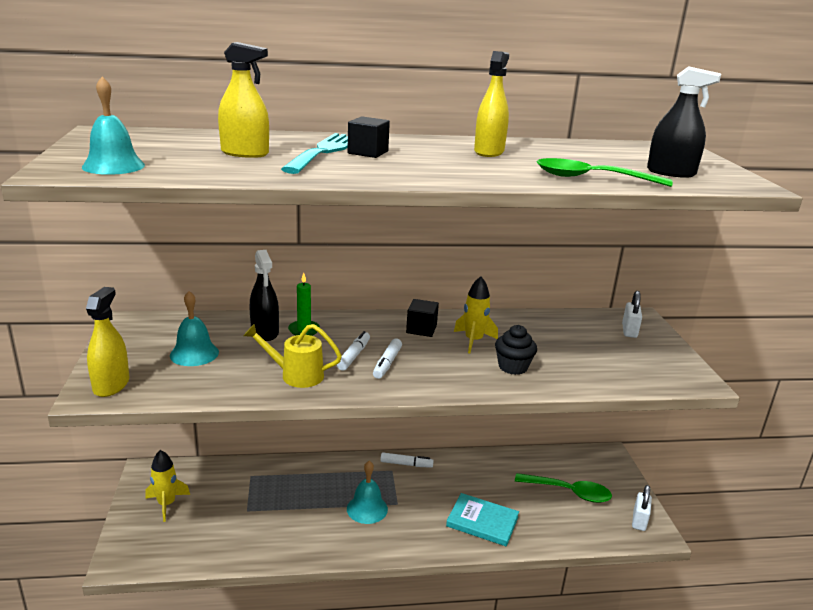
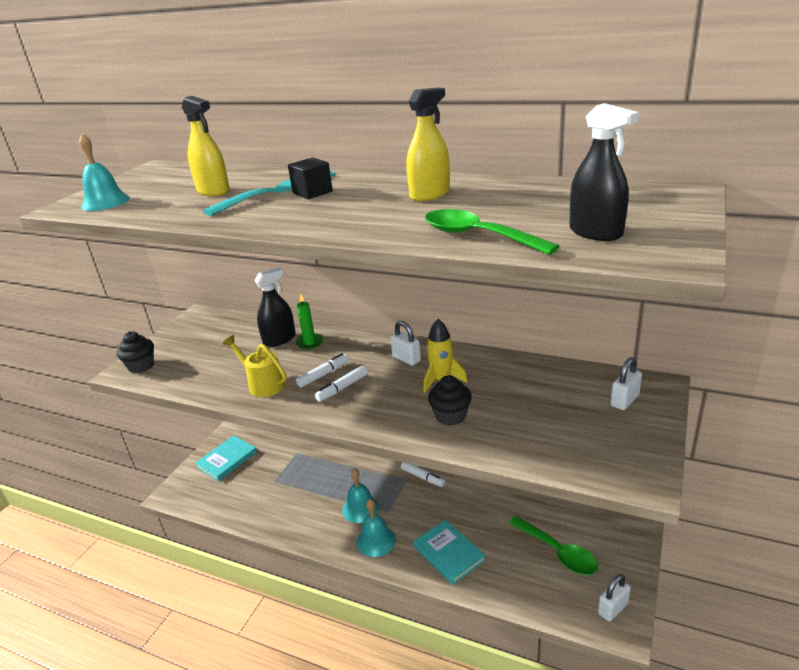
camera: 35 degrees right, 5 degrees up
yellow spray bottle [86,287,129,397] -> black cupcake [117,331,154,373]
yellow rocket [145,450,190,522] -> turquoise book [195,435,257,481]
turquoise bell [170,291,219,366] -> turquoise bell moved to [357,499,396,557]
black spray bottle [250,250,279,341] -> black spray bottle turned 135 degrees counterclockwise [254,268,296,347]
black cube [406,299,439,337] -> white padlock [390,321,421,366]

